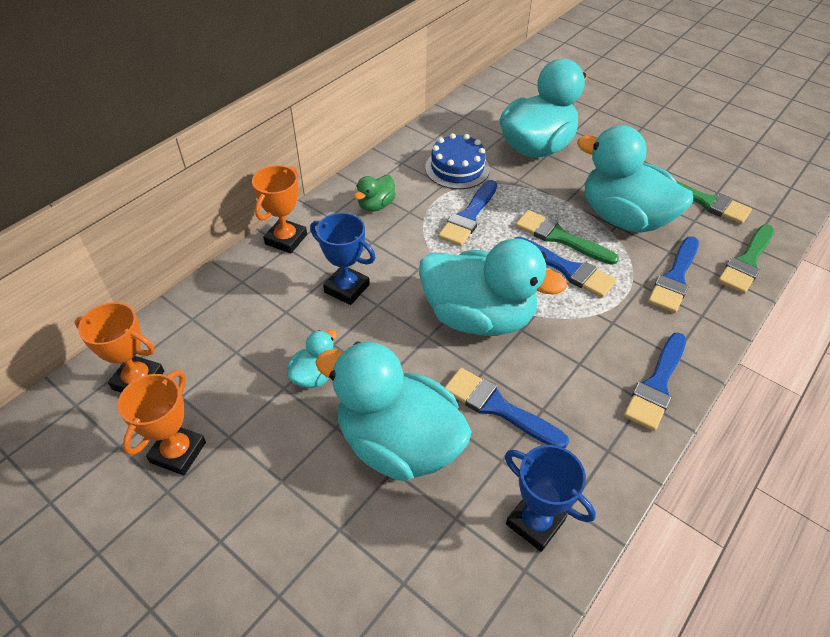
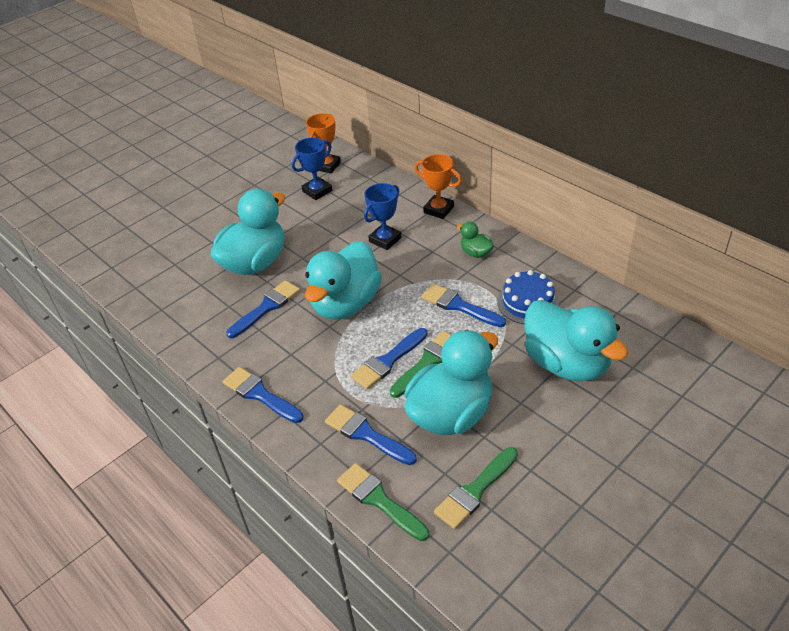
camera: 100 degrees right, 5 degrees down
orange trophy [117,370,206,475] -> none
turquoise duck [288,330,337,388] -> none
blue trophy [505,445,596,552] -> blue trophy moved to [292,137,332,200]

